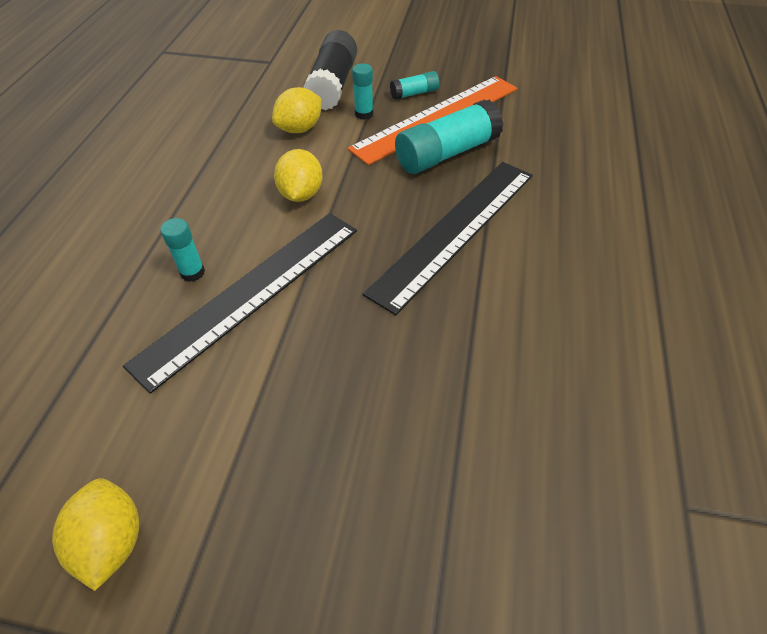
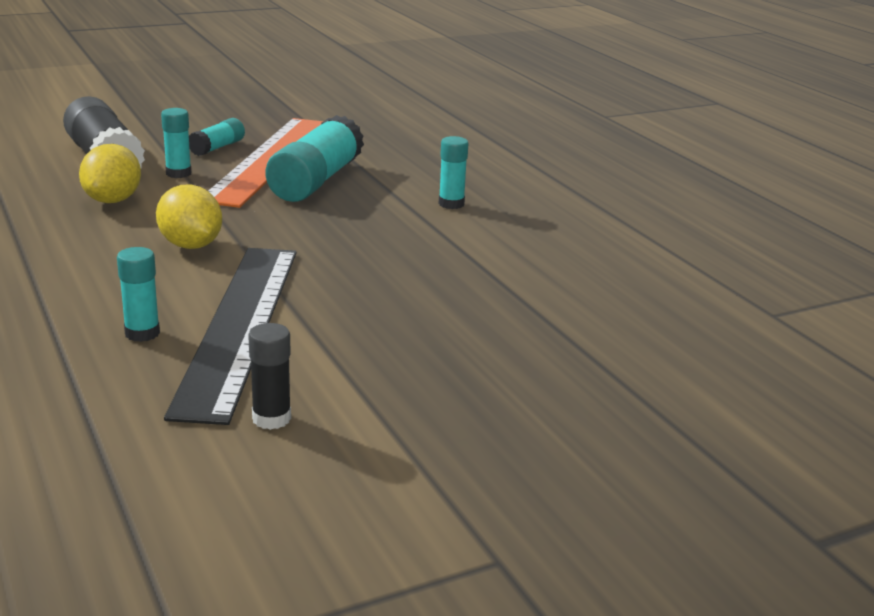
camera: 40 degrees left, 25 degrees down
yellow lemon [52,478,139,591] -> none
black ruler [363,162,533,315] -> none
none -> black glue stick [248,323,291,430]
none -> turquoise glue stick [439,136,468,209]

